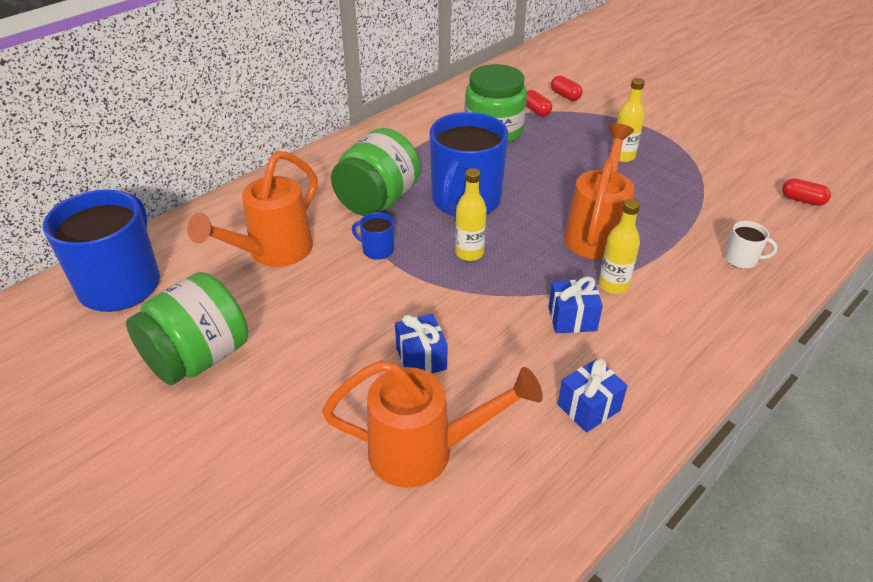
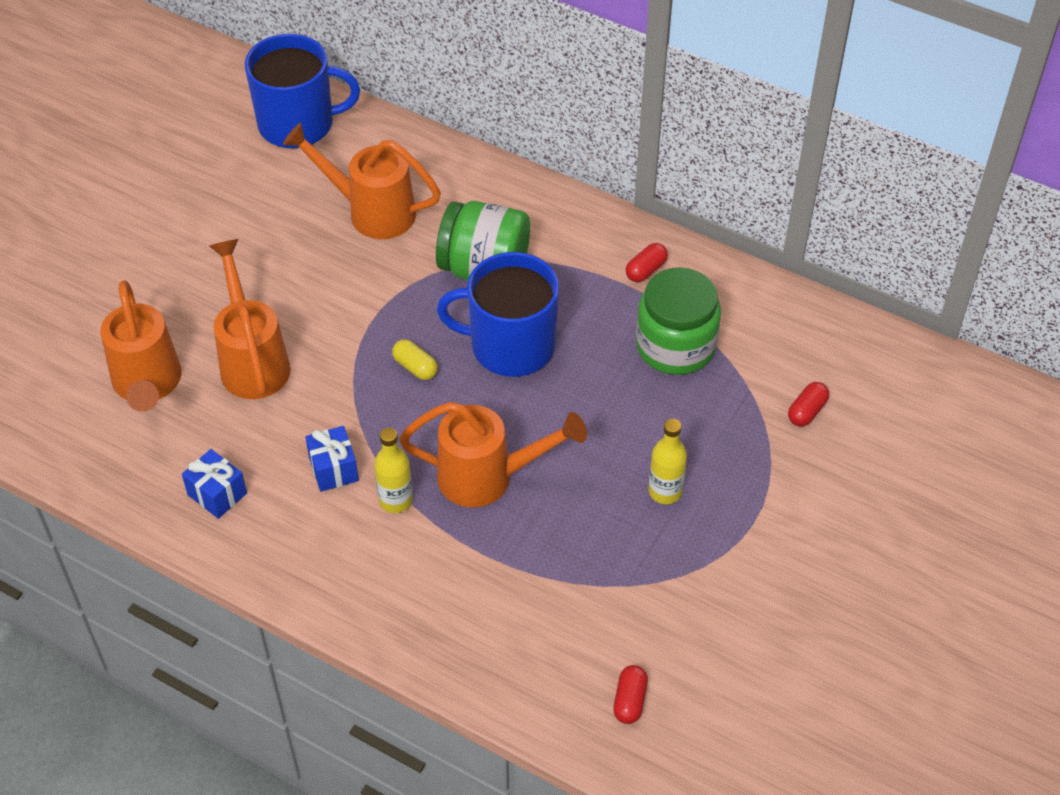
camera: 75 degrees right, 10 degrees up
green jar [126,272,248,385] -> none
blue mug [352,212,394,260] -> none
blue gift [395,314,448,374] -> orange watering can [209,239,291,399]
yellow bottle [455,168,487,261] -> yellow capsule [392,339,438,380]
red capsule [526,90,552,117] -> red capsule moved to [626,243,668,282]
white mug [725,221,777,269] -> none

